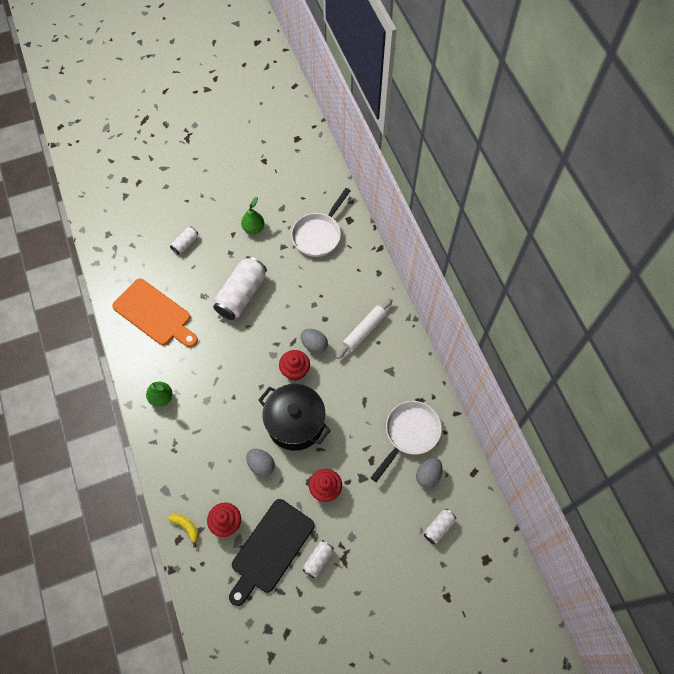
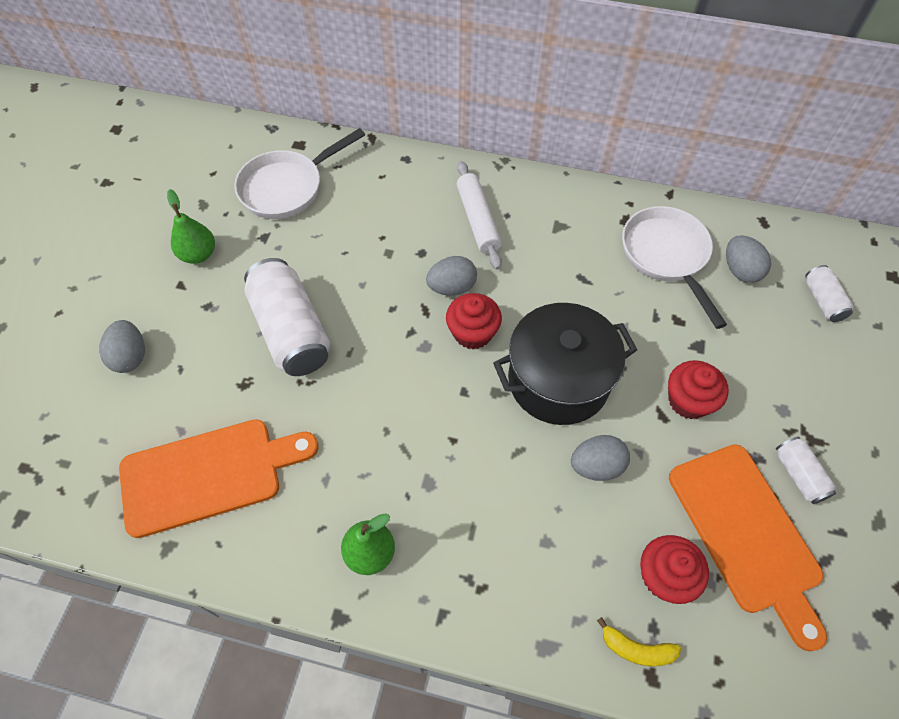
camera: 55 degrees left, 5 degrees down
yellow banana [168,514,199,547] -> yellow banana turned 150 degrees counterclockwise [597,617,681,666]
white can [170,227,198,255] -> grey egg [99,320,145,373]
black cutting board [229,499,314,606] -> orange cutting board [669,444,827,651]
white pan [291,188,351,257] -> white pan turned 75 degrees clockwise [234,128,365,219]

